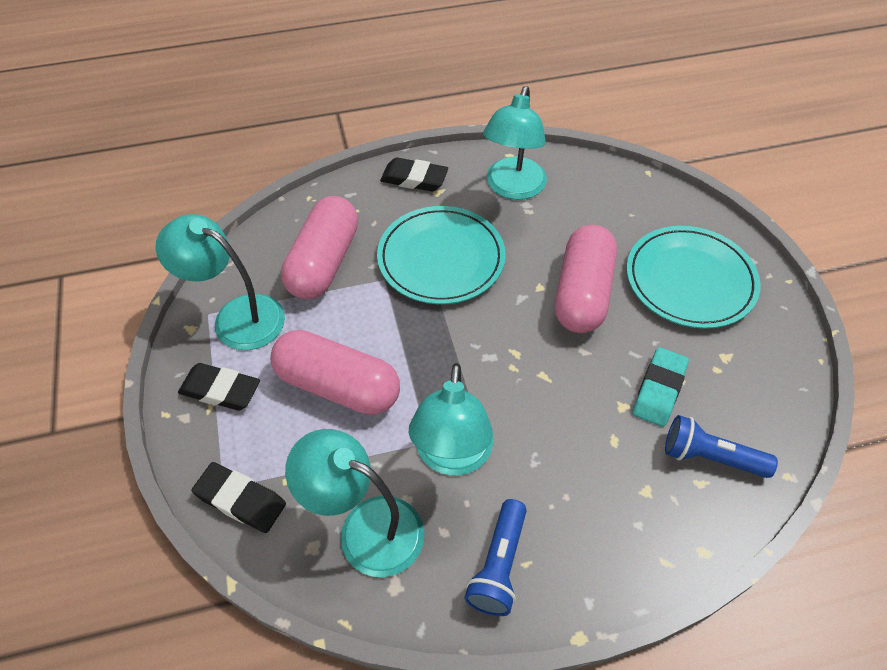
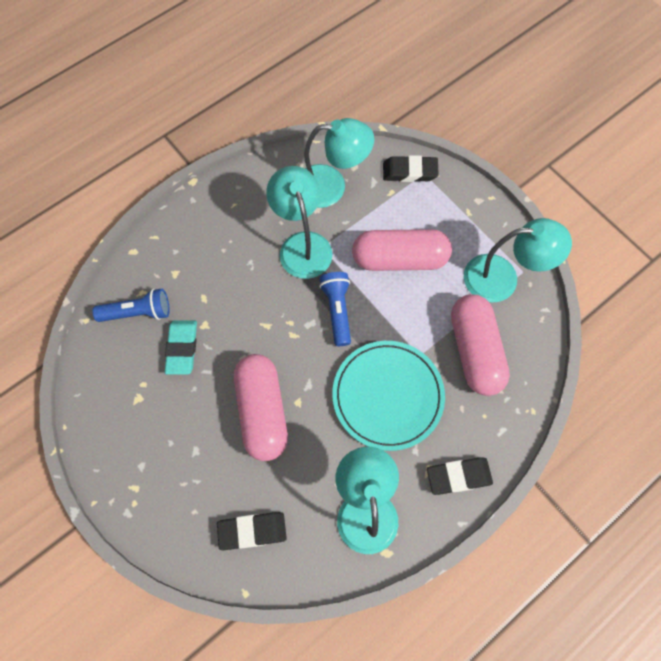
camera: 155 degrees right, 15 degrees up
black eraser [178,363,260,410] -> black eraser moved to [217,512,287,550]
blue flashlight [464,499,527,616] -> blue flashlight moved to [319,272,351,346]
turquoise plate [626,226,761,329] -> none

